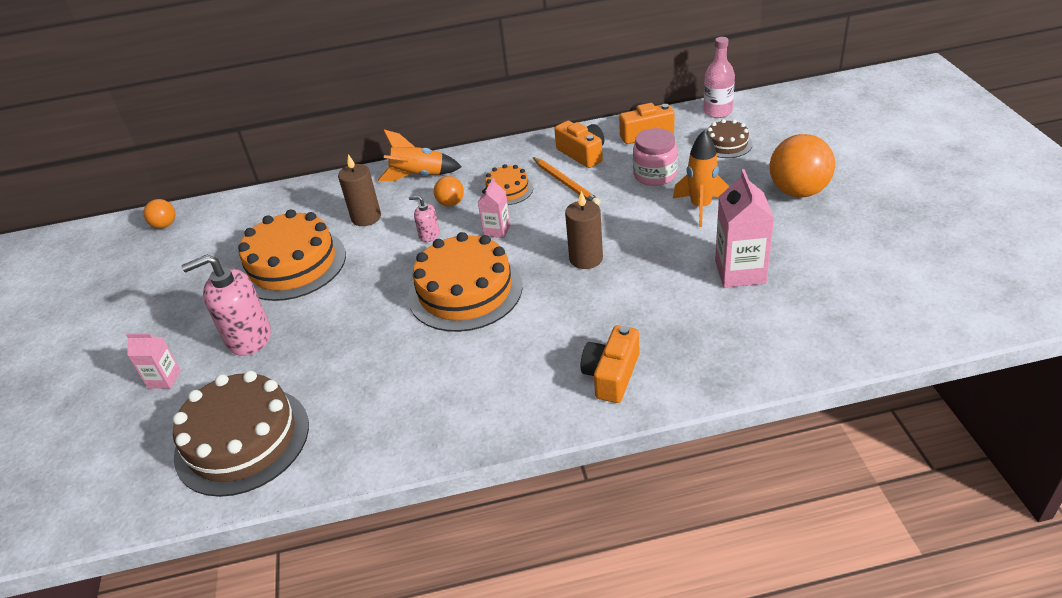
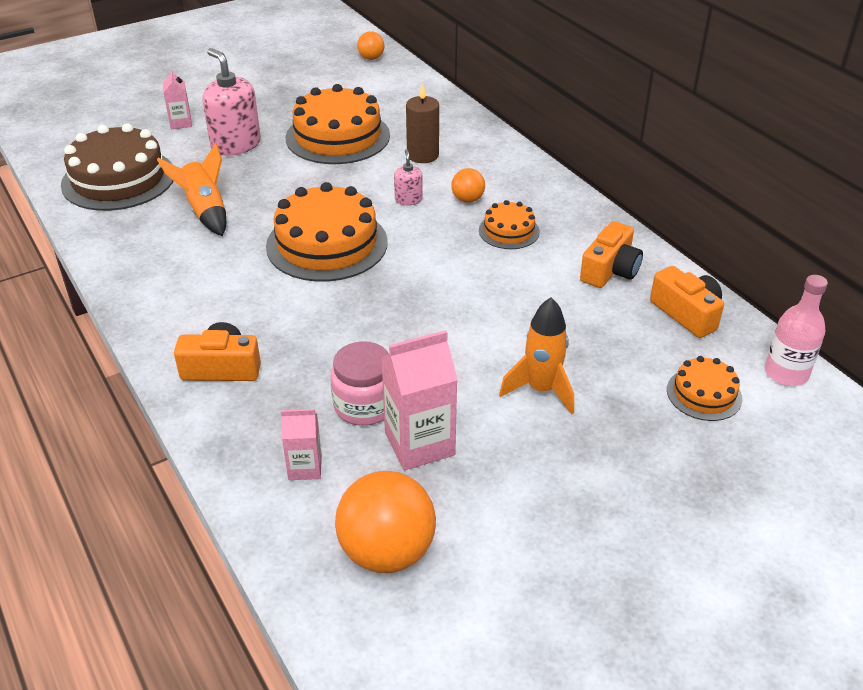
camera: 65 degrees right, 0 degrees up
orange rocket [378,130,462,181] -> orange rocket moved to [157,143,226,236]
pink carton [478,178,511,238] -> pink carton moved to [281,409,322,480]
orange pencil [533,157,601,206] -> none
brown candle [565,191,603,269] -> none
pink jar [633,128,678,186] -> pink jar moved to [331,341,389,426]
brown cake [707,119,753,158] -> orange cake [667,356,743,421]
orange ball [769,134,835,197] -> orange ball moved to [335,471,436,573]

